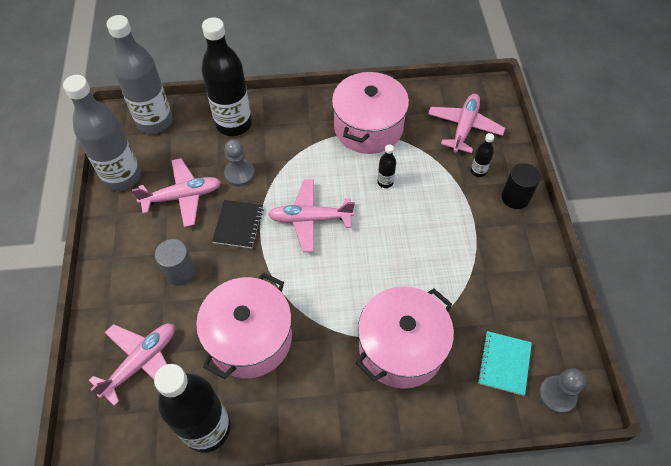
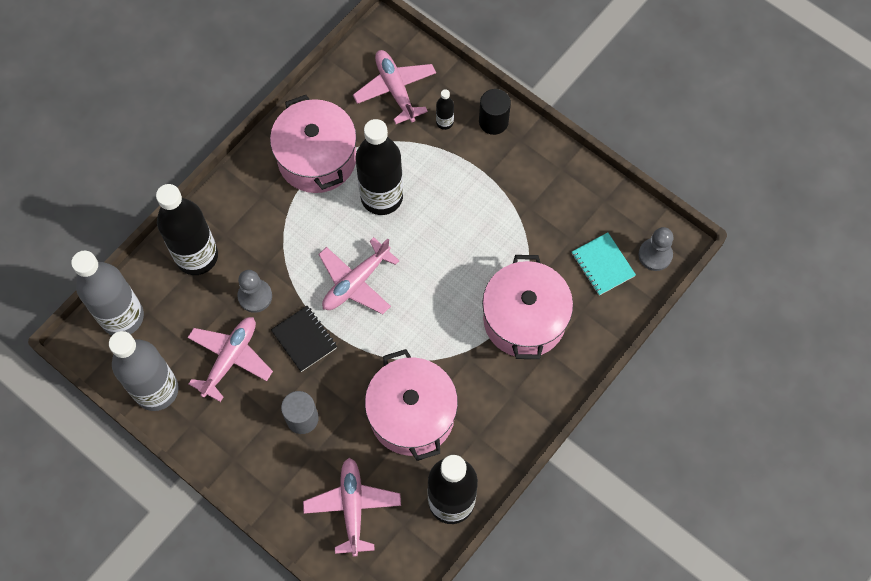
camera: 45 degrees left, 10 degrees up
black bottle [377,145,396,188] -> black bottle [356,119,403,215], size x2.39

